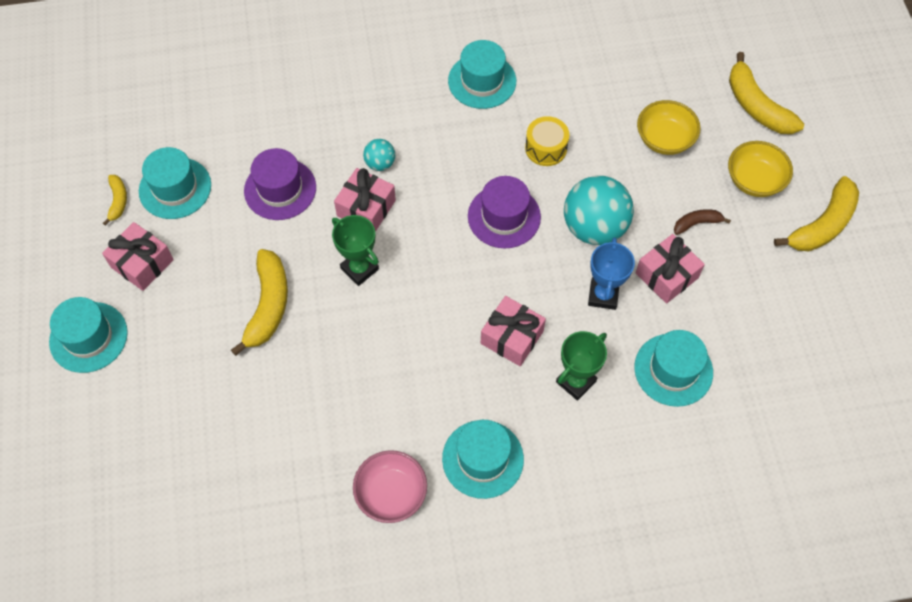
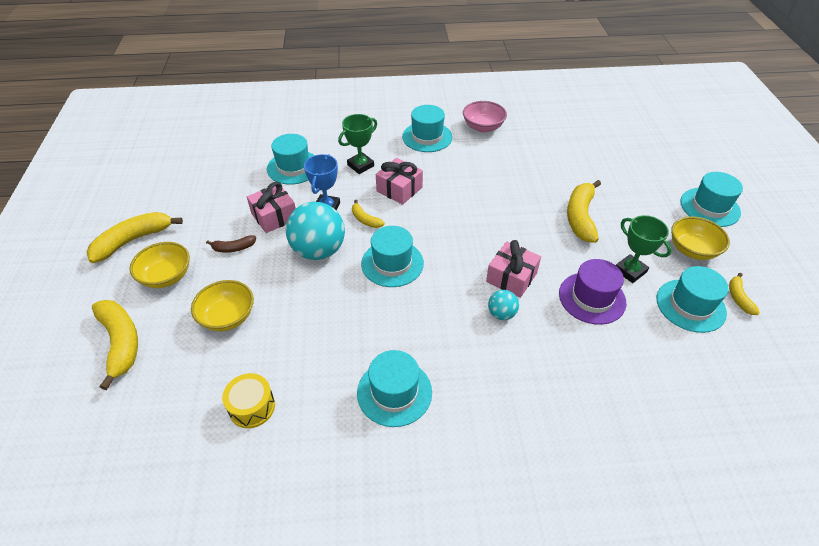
camera: 175 degrees left, 15 degrees down
pink gift [102,222,174,291] -> yellow bowl [671,216,730,260]
green trophy [332,215,379,286] -> green trophy moved to [616,215,672,283]
purple hat [468,176,541,248] -> turquoise hat [361,226,424,287]
yellow drum [525,116,569,166] -> yellow drum moved to [222,373,275,428]
none -> yellow banana [352,200,385,228]

